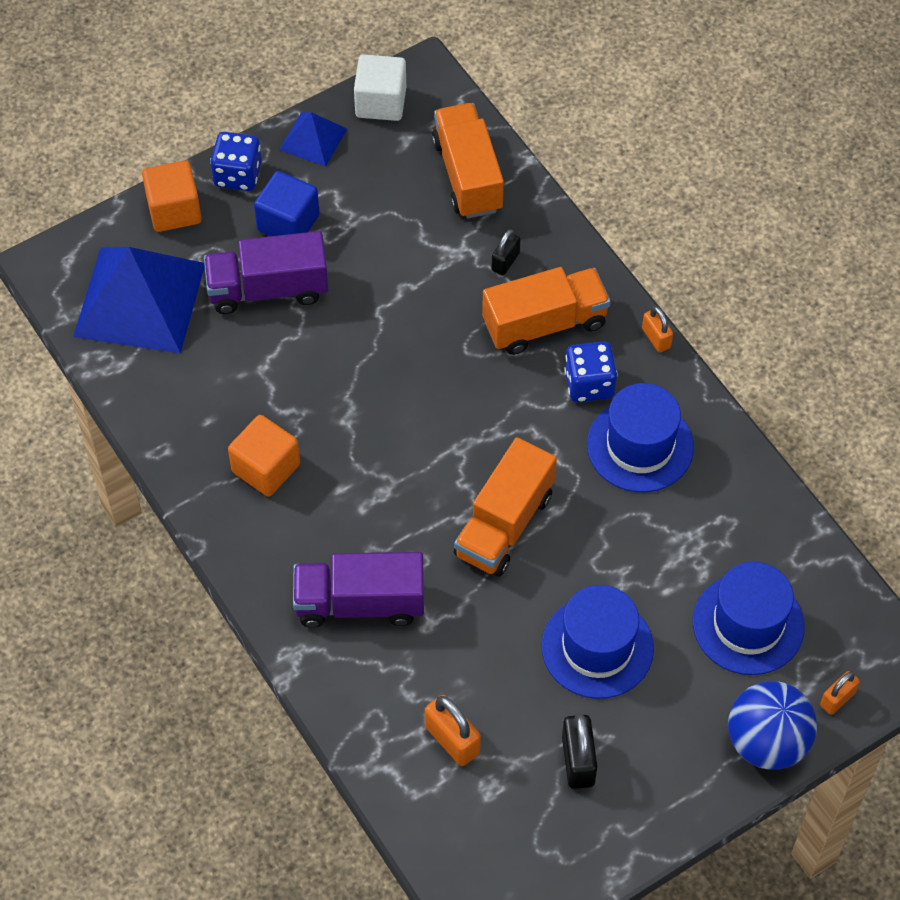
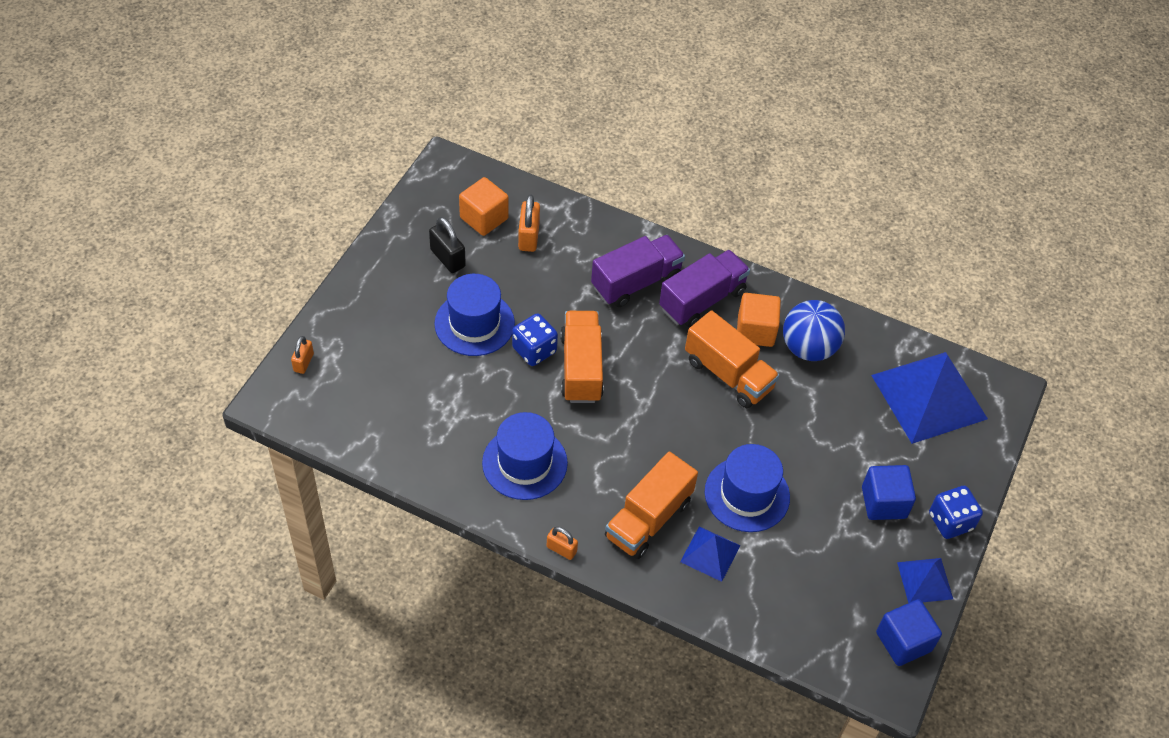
camera: 145 degrees right, 5 degrees down
orange cube [142,161,202,232] -> orange cube moved to [459,177,509,236]
purple truck [204,231,329,314] -> purple truck moved to [659,250,750,327]
white cube [354,54,406,121] -> blue cube [876,599,942,666]
orange padlock [425,695,481,766] -> orange padlock turned 75 degrees clockwise [518,194,540,252]
orange truck [432,103,504,218] -> orange truck moved to [685,310,780,408]
black padlock [492,229,521,275] -> blue pyramid [680,526,740,582]
blue dice [564,341,617,402] -> blue dice moved to [512,313,558,366]
blue hat [693,562,805,675] -> blue hat moved to [705,444,790,532]
blue ball [728,681,817,770] -> blue ball moved to [783,300,845,361]

